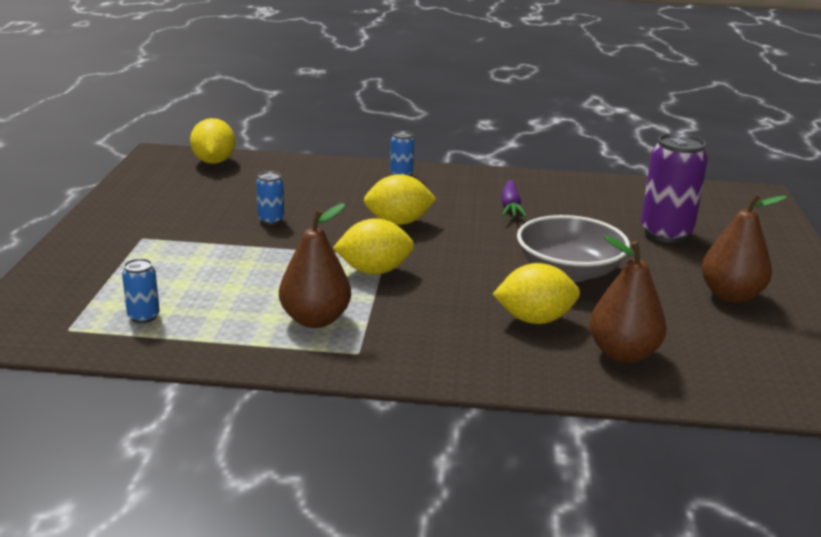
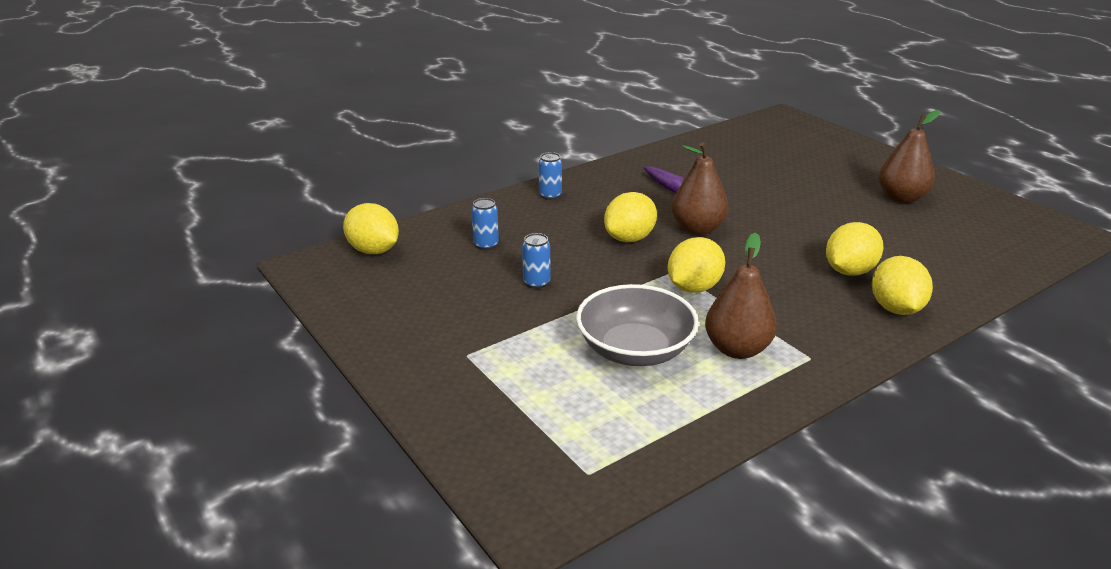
camera: 40 degrees left, 5 degrees up
blue can [122,258,160,323] -> blue can moved to [471,198,499,250]
grey bowl [517,215,630,282] -> grey bowl moved to [576,284,699,366]
brown pear [589,236,667,363] -> brown pear moved to [671,142,729,235]
purple can [641,133,708,243] -> none
none -> yellow lemon [872,256,933,315]

